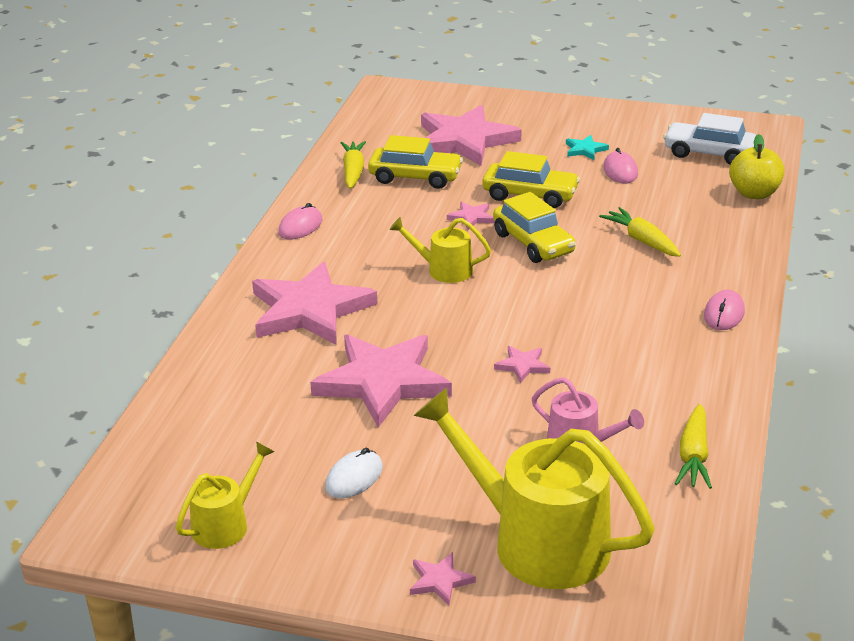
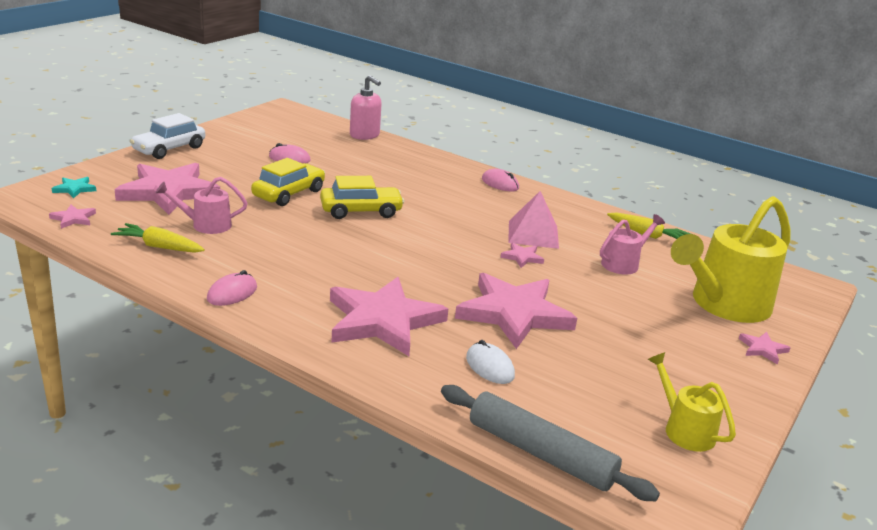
camera: 75 degrees left, 5 degrees down
pink mouse [278,203,322,240] -> pink mouse turned 75 degrees clockwise [207,270,257,306]
white mouse [325,448,383,498] -> white mouse moved to [466,340,515,384]
yellow car [368,135,463,189] -> pink watering can [155,177,247,234]
yellow watering can [389,217,491,283] -> none
pink star [447,202,494,230] -> pink star moved to [49,205,96,229]
turquoise star [566,135,609,160] -> turquoise star moved to [52,177,96,198]
yellow carrot [599,207,681,257] -> none
white car [663,113,756,165] -> white car moved to [130,113,205,159]
yellow apple [729,134,785,199] -> pink soap dispenser [350,75,382,140]
none -> grey rolling pin [441,385,660,501]
none -> pink pyramid [508,191,559,249]

